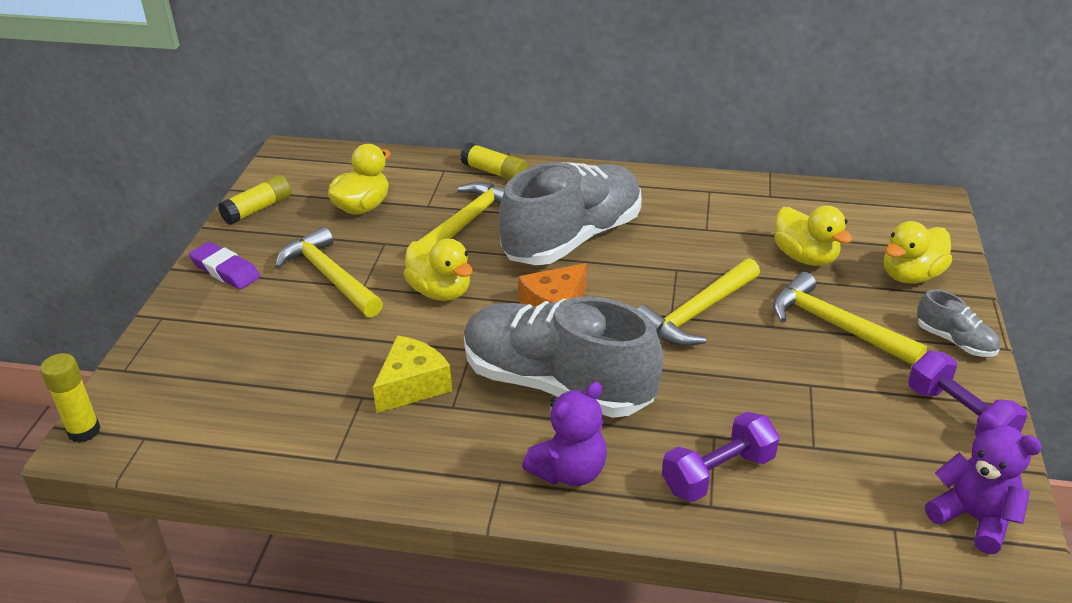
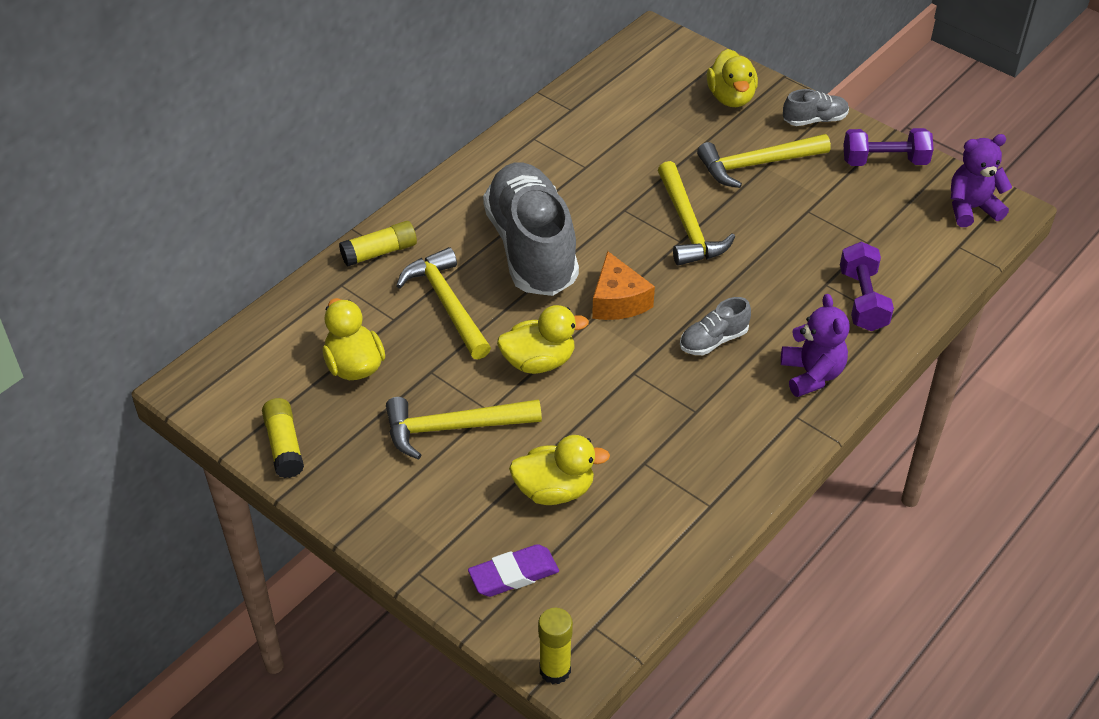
camera: 60 degrees left, 10 degrees up
purple eraser [189,242,260,290] -> purple eraser moved to [468,544,559,597]
yellow cheese [373,335,452,413] -> none
grey shoe [464,296,663,418] -> grey shoe [680,297,751,355], size x0.43
yellow duck [775,205,853,266] -> yellow duck moved to [509,435,610,505]

